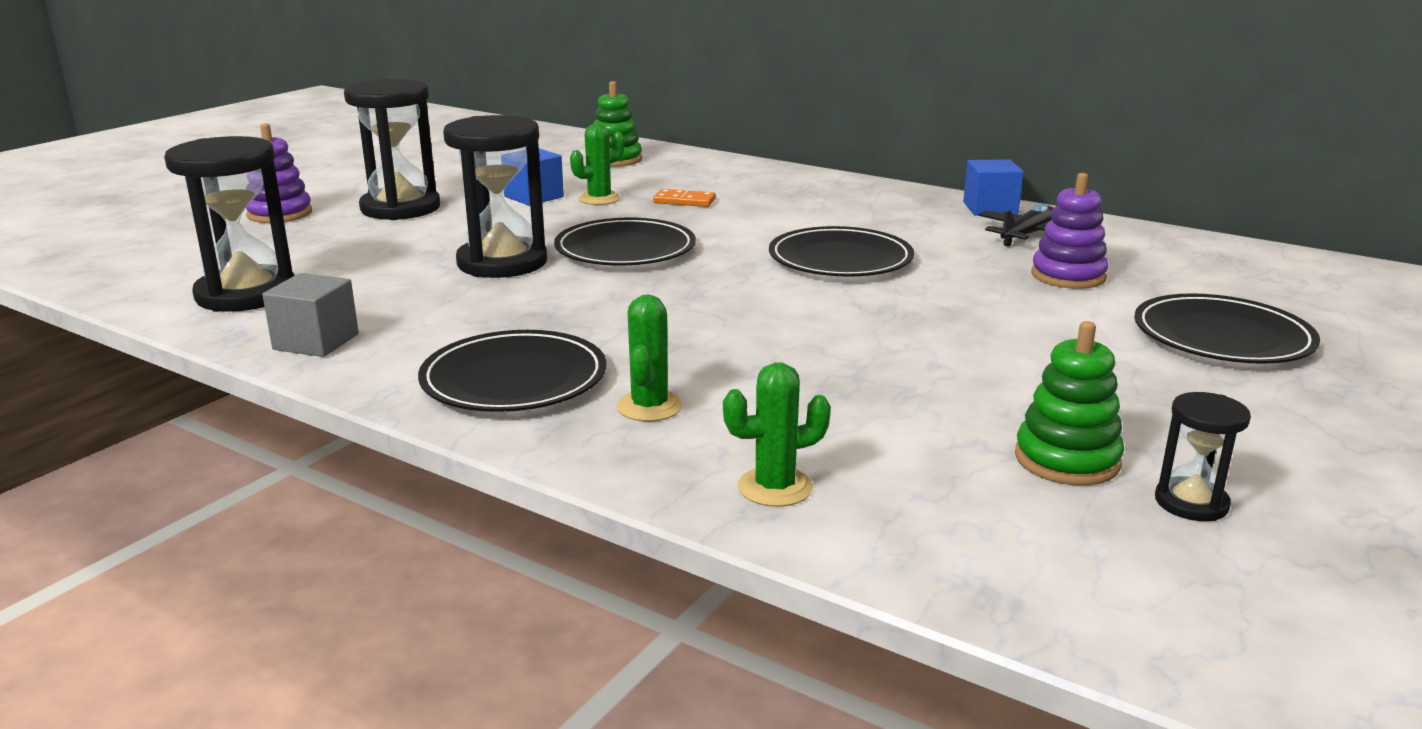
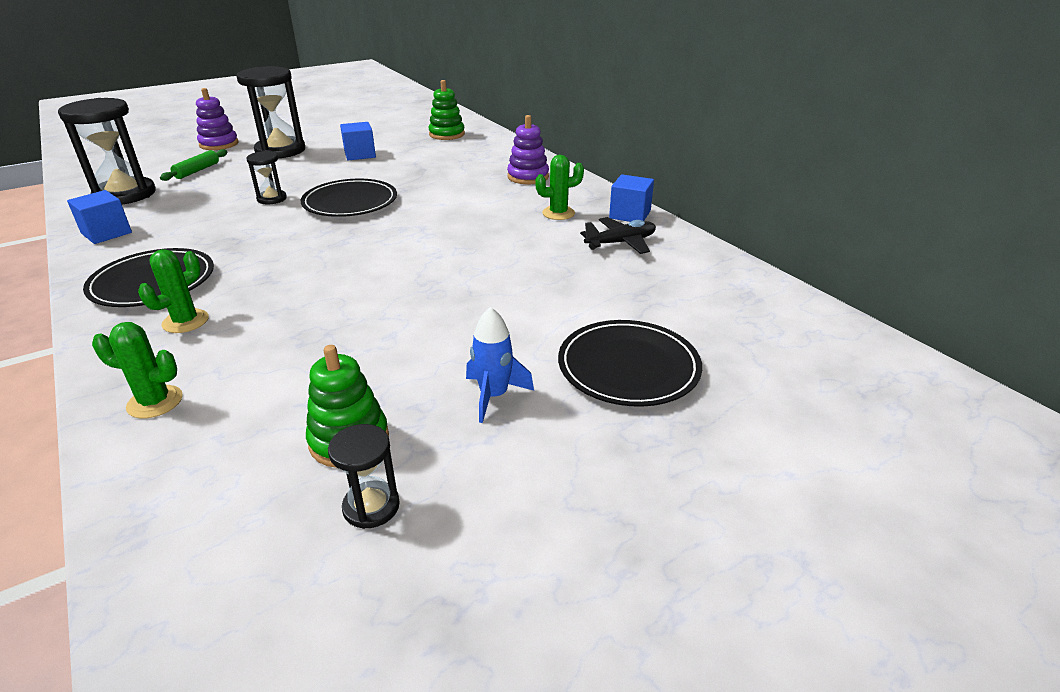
camera: 25 degrees right, 10 degrees up
grey cube [262,273,359,357] -> blue cube [67,190,132,244]
black hourglass [443,115,547,278] -> black hourglass [246,151,287,204], size x0.50
green cactus [570,123,624,205] -> green cactus moved to [535,155,584,220]
orange domino [653,189,716,207] -> none
black plate [769,226,914,277] -> none
purple stacking toy [1031,173,1108,289] -> purple stacking toy moved to [507,115,549,184]
none -> green rolling pin [160,149,228,181]
none -> blue rocket [466,307,534,423]

